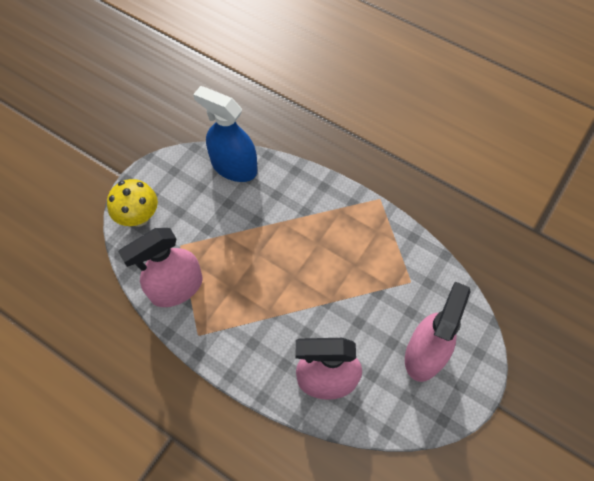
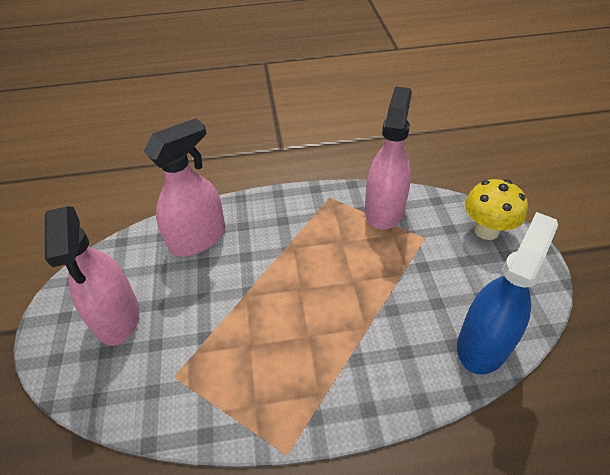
camera: 140 degrees right, 15 degrees down
blue spray bottle [193,86,257,182] -> blue spray bottle turned 45 degrees counterclockwise [457,212,558,375]

